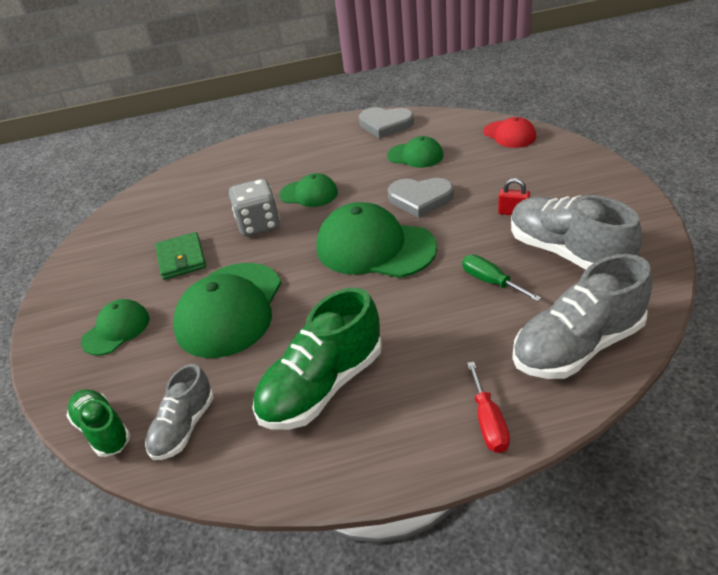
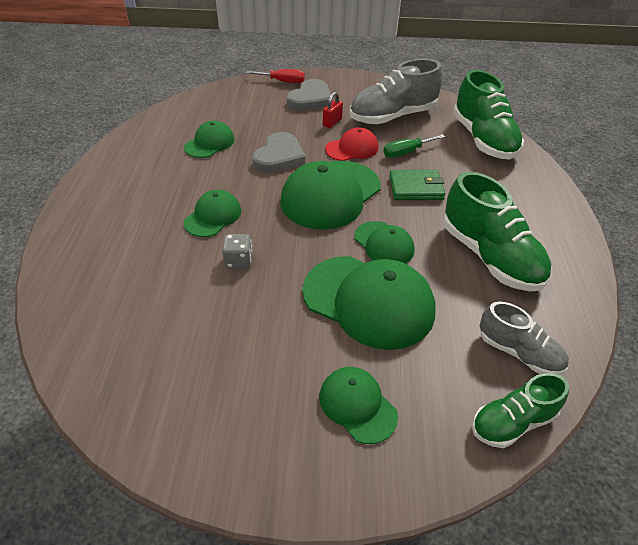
camera: 80 degrees left, 5 degrees up
green wallet [156,232,206,280] -> green wallet moved to [389,170,445,200]
grey dice [229,179,280,236] -> grey dice [222,234,252,268], size x0.58
grey heart [359,107,414,138] -> grey heart moved to [287,79,331,111]
red screwdriver [467,362,510,453] -> red screwdriver moved to [246,69,305,83]
red cap [483,117,536,148] -> red cap moved to [325,127,379,161]
grey shoe [512,254,653,379] -> green shoe [453,70,524,160]
none -> green cap [354,221,415,264]

